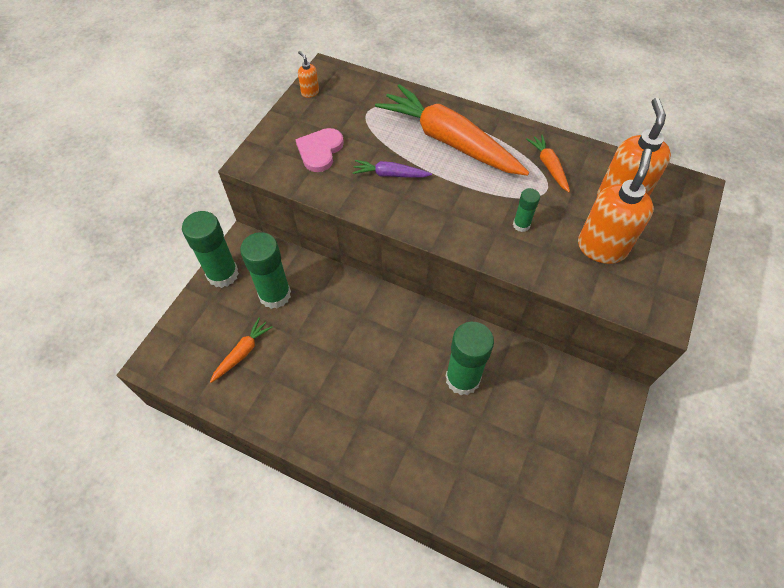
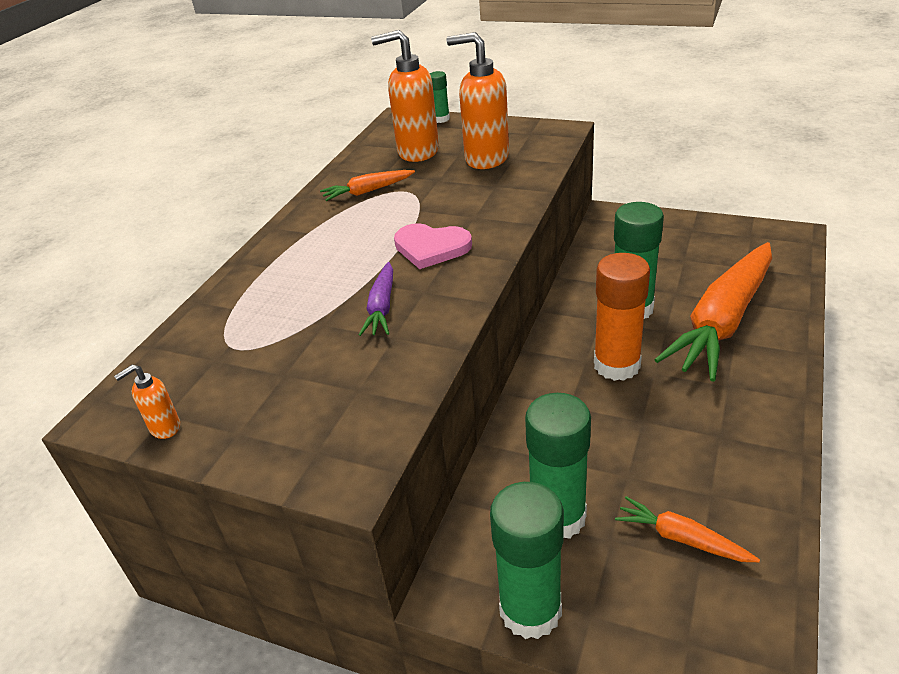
camera: 90 degrees left, 20 degrees down
pink heart [295,128,344,172] -> pink heart moved to [394,223,472,269]
orange carrot [375,84,529,176] -> orange carrot moved to [655,242,772,381]
green glue stick [513,188,540,232] -> green glue stick moved to [430,71,450,123]
none -> orange glue stick [594,253,650,381]

